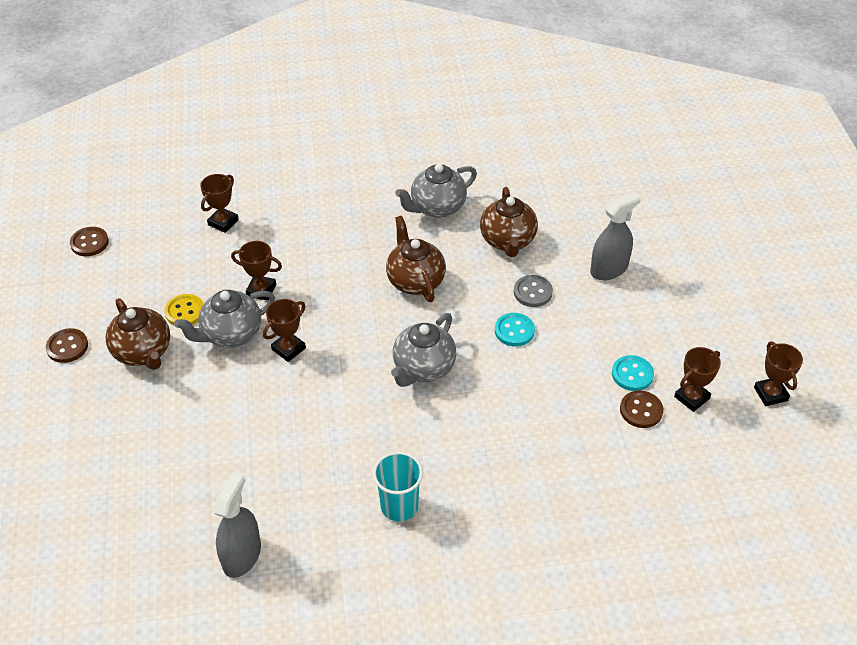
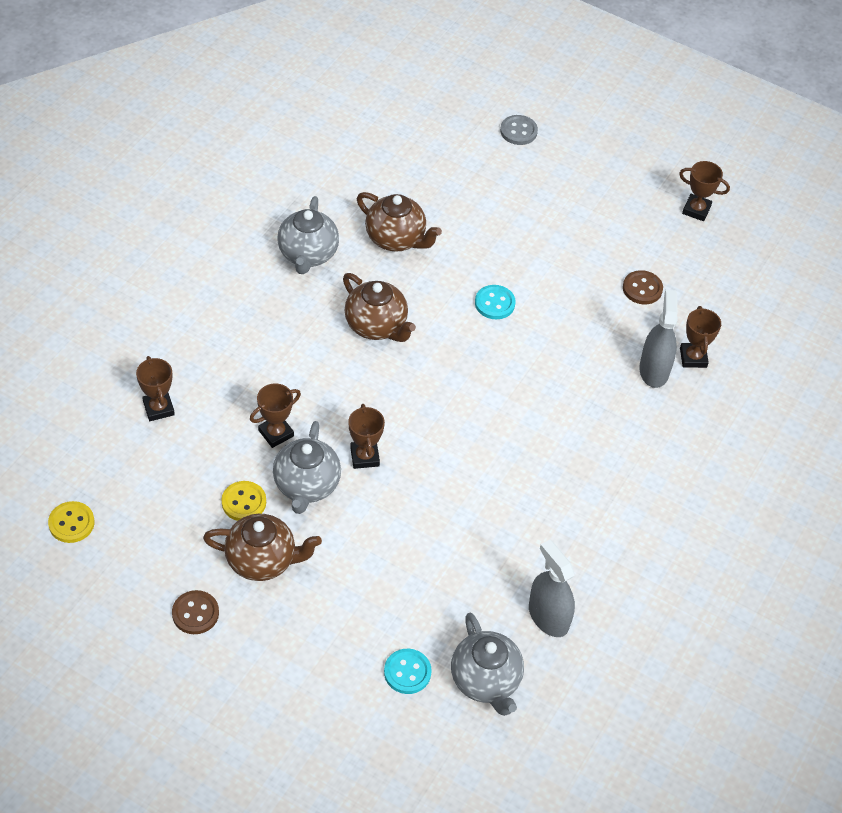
camera: 55 degrees left, 5 degrees up
brown button [70,227,109,256] -> yellow button [48,501,94,543]
turquoise cup [373,451,423,522] -> none
brown teapot [386,216,446,302] -> brown teapot turned 150 degrees counterclockwise [343,273,416,342]
grey teapot [391,313,456,387] -> grey teapot moved to [451,613,524,716]
grey button [514,275,553,307] -> grey button moved to [500,115,538,145]
grey spray bottle [590,192,641,280] -> grey spray bottle moved to [639,290,678,388]
turquoise button [612,355,654,391] -> turquoise button moved to [384,649,432,694]
brown trophy [674,347,721,412] -> brown trophy moved to [680,306,721,368]

